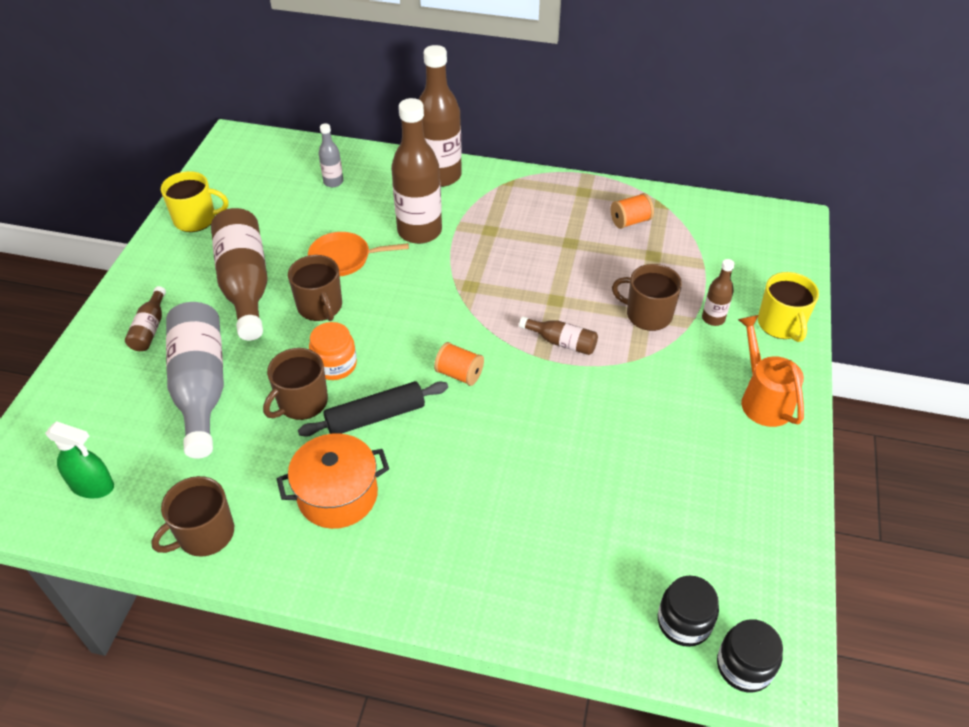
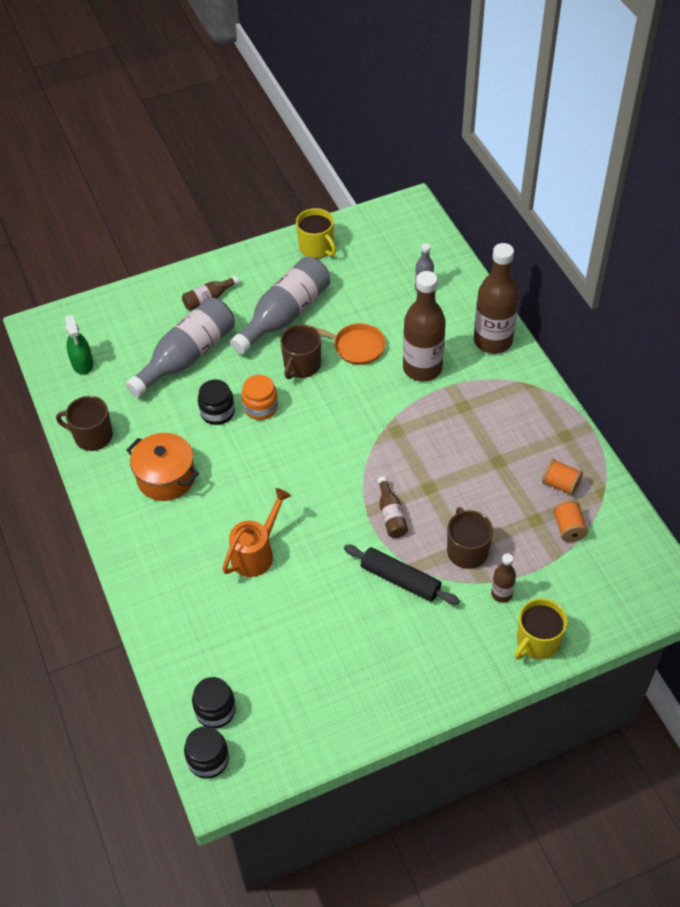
camera: 55 degrees right, 5 degrees up
brown bottle [211,208,268,341] -> grey bottle [230,256,330,354]
brown mug [263,348,328,420] -> black jar [198,379,235,425]
black rolling pin [298,381,448,437] -> black rolling pin moved to [344,545,460,605]
orange pan [308,232,409,276] -> orange pan turned 150 degrees clockwise [305,323,386,365]
orange spool [434,342,484,386] -> orange spool moved to [553,500,588,542]
orange watering can [738,315,804,427] -> orange watering can moved to [222,488,291,577]

